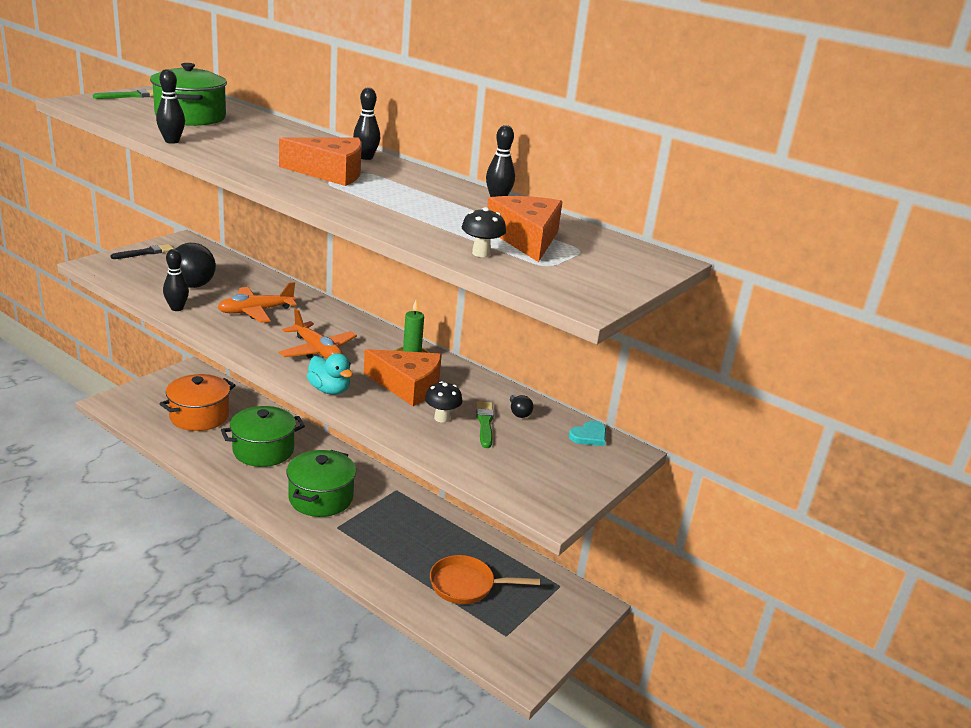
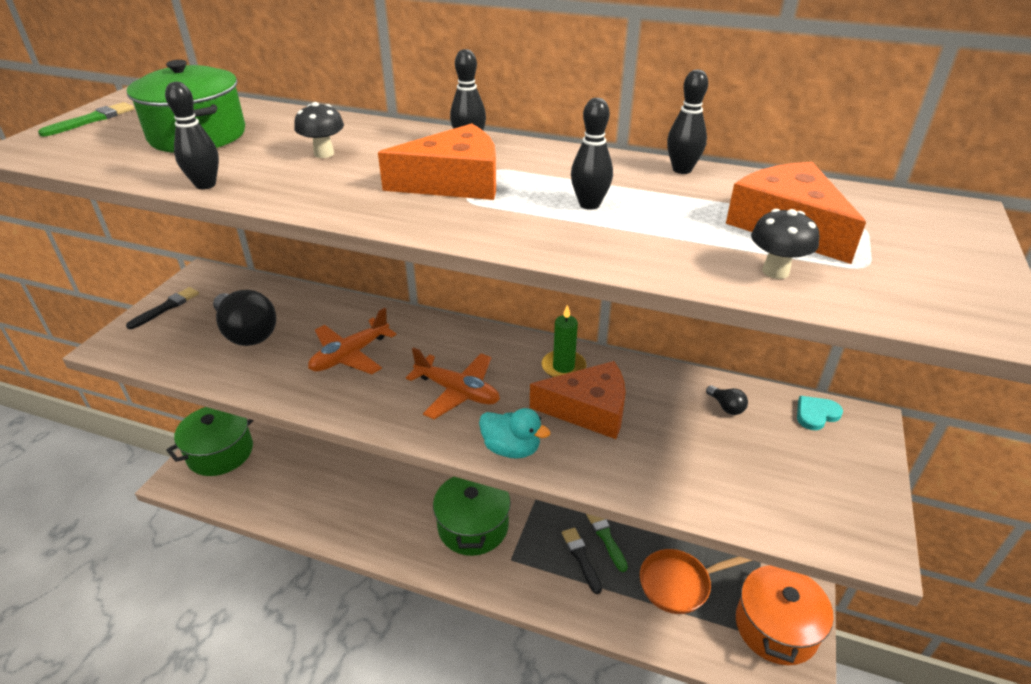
camera: 15 degrees left, 10 degrees up
orange pot [160,374,236,431] -> orange pot moved to [736,565,834,665]
black bowling pin [163,249,189,311] -> black bowling pin moved to [571,98,613,210]
green pot [221,406,305,467] -> green pot moved to [166,407,254,476]
black mushroom [425,381,463,423] -> black mushroom moved to [294,102,344,158]
green brush [476,401,494,448] -> green brush moved to [586,514,628,572]
turquoise heart [569,421,606,446] -> turquoise heart turned 150 degrees counterclockwise [797,396,843,430]
none -> black brush [562,528,602,594]

